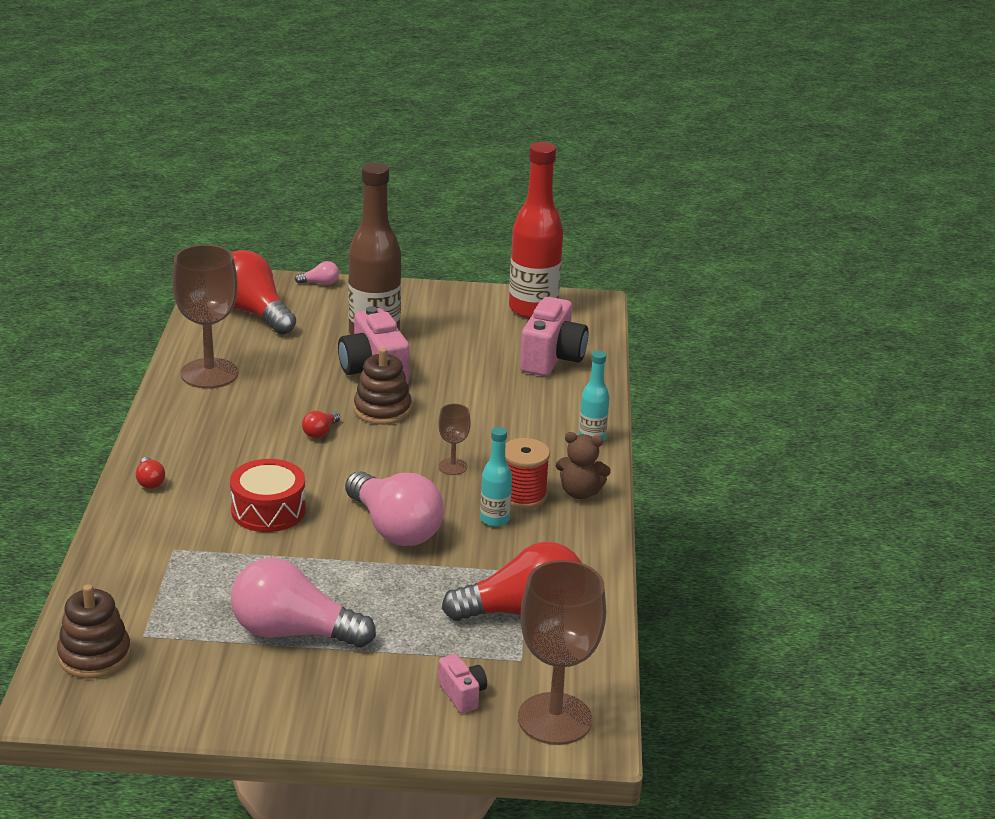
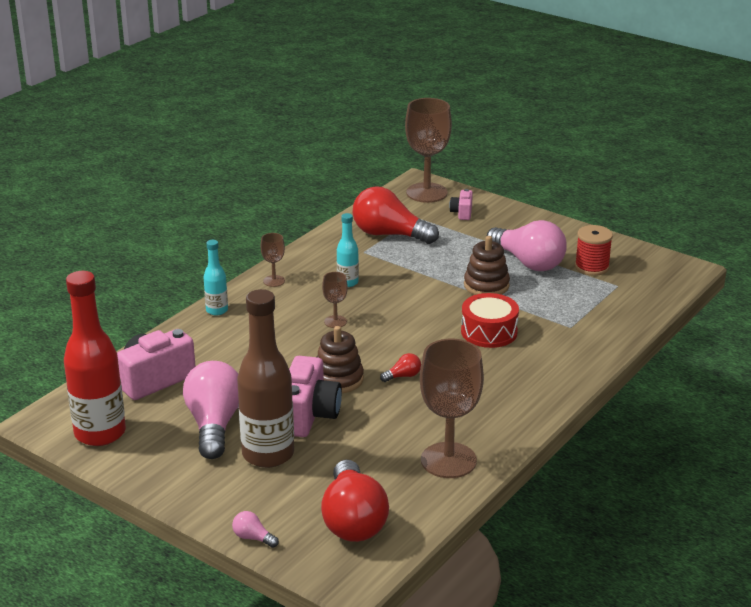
camera: 145 degrees left, 0 degrees up
brown stacking toy [57,584,131,679] -> brown stacking toy moved to [464,236,510,295]
red light bulb [136,457,165,489] -> none
pink light bulb [345,471,444,546] -> pink light bulb moved to [183,361,239,459]
red spool [505,438,550,509] -> red spool moved to [575,225,613,276]
brown teddy bear [556,432,611,499] -> brown goblet [261,233,285,287]

